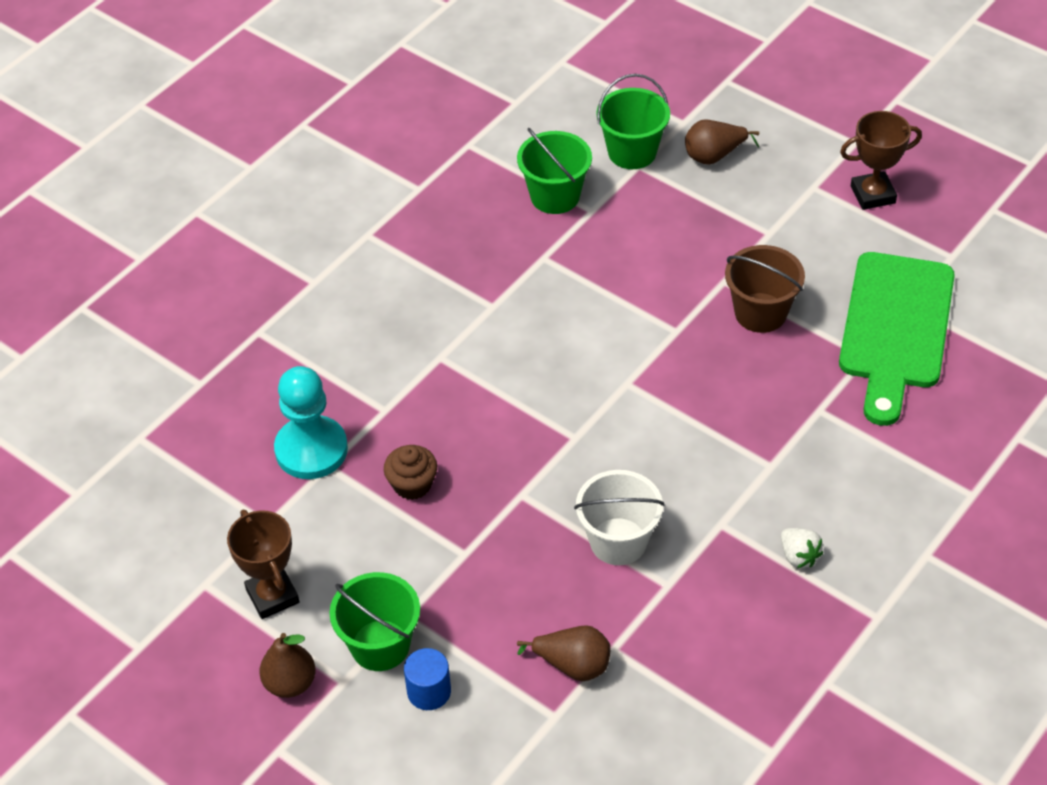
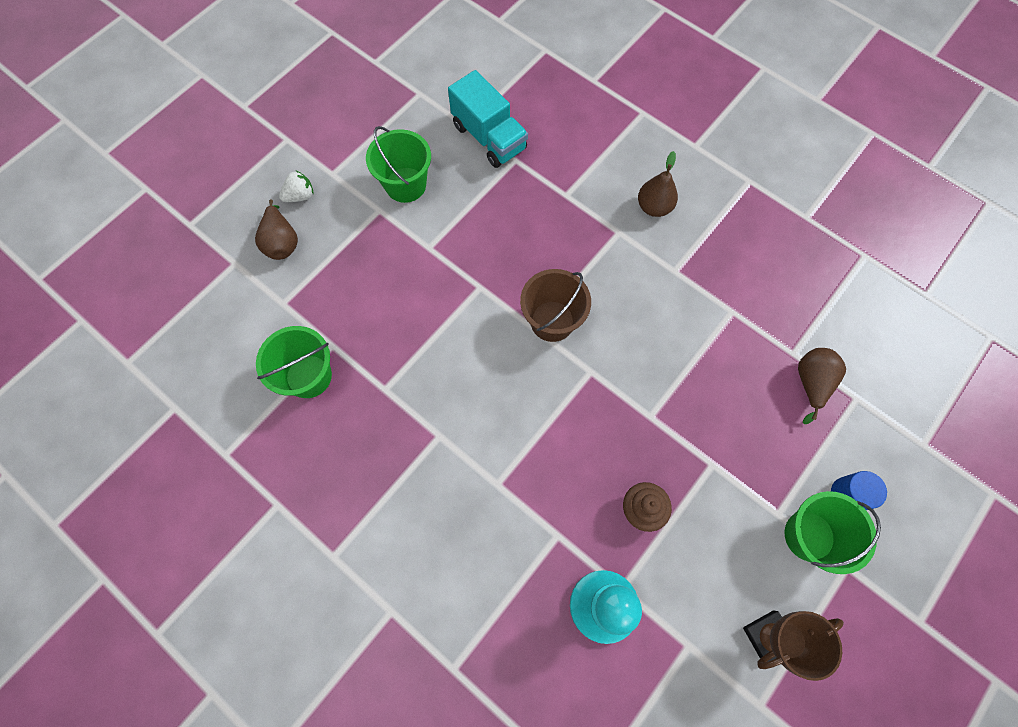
camera: 90 degrees left, 20 degrees up
brown pear [259,633,316,698] -> brown pear moved to [638,151,678,217]
white bucket [574,470,665,565] -> none
green bucket [596,74,670,169] -> green bucket moved to [366,126,431,203]
brown bucket [725,245,805,333] -> brown bucket moved to [520,269,591,342]
white strawberry [781,528,823,568] -> white strawberry moved to [279,171,313,202]
green cutting board [839,252,955,426] -> turquoise truck [448,70,528,168]
brown trophy [840,111,922,210] -> none

